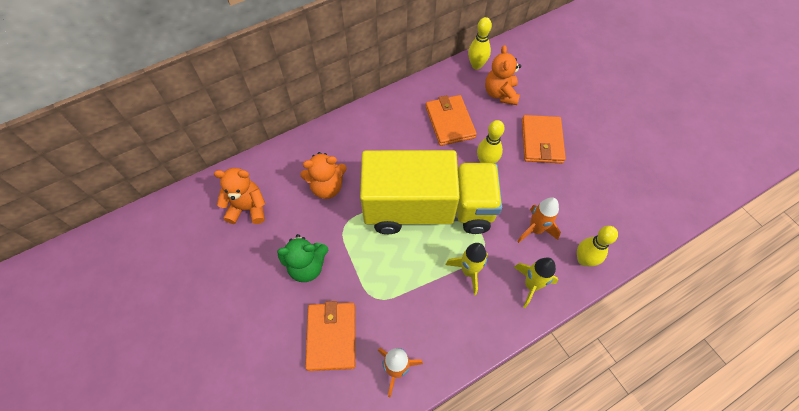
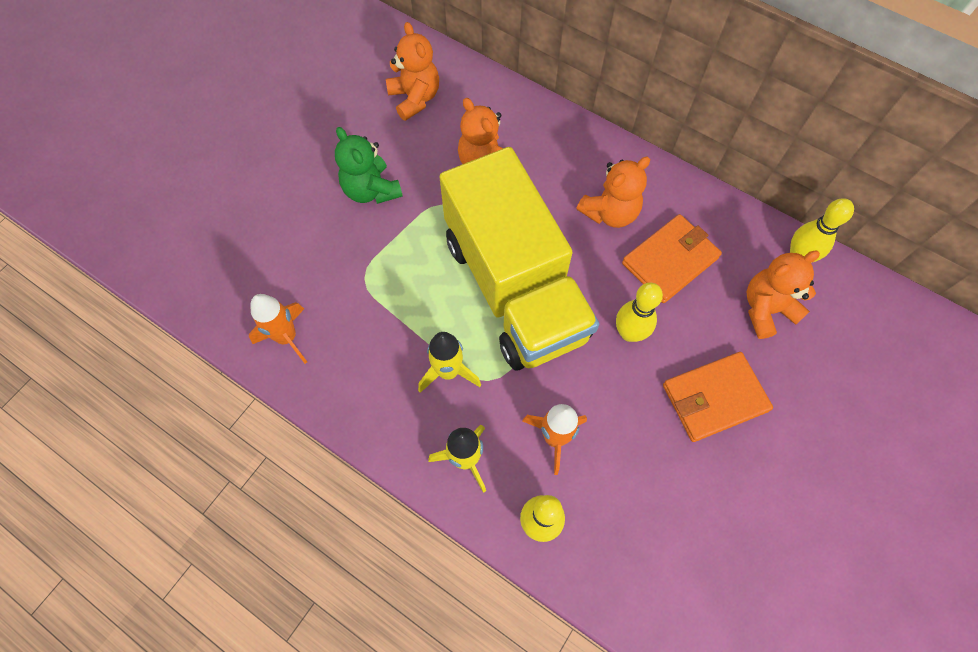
camera: 65 degrees right, 5 degrees up
orange wallet [305,301,355,371] -> none
none -> orange teddy bear [576,157,650,228]

